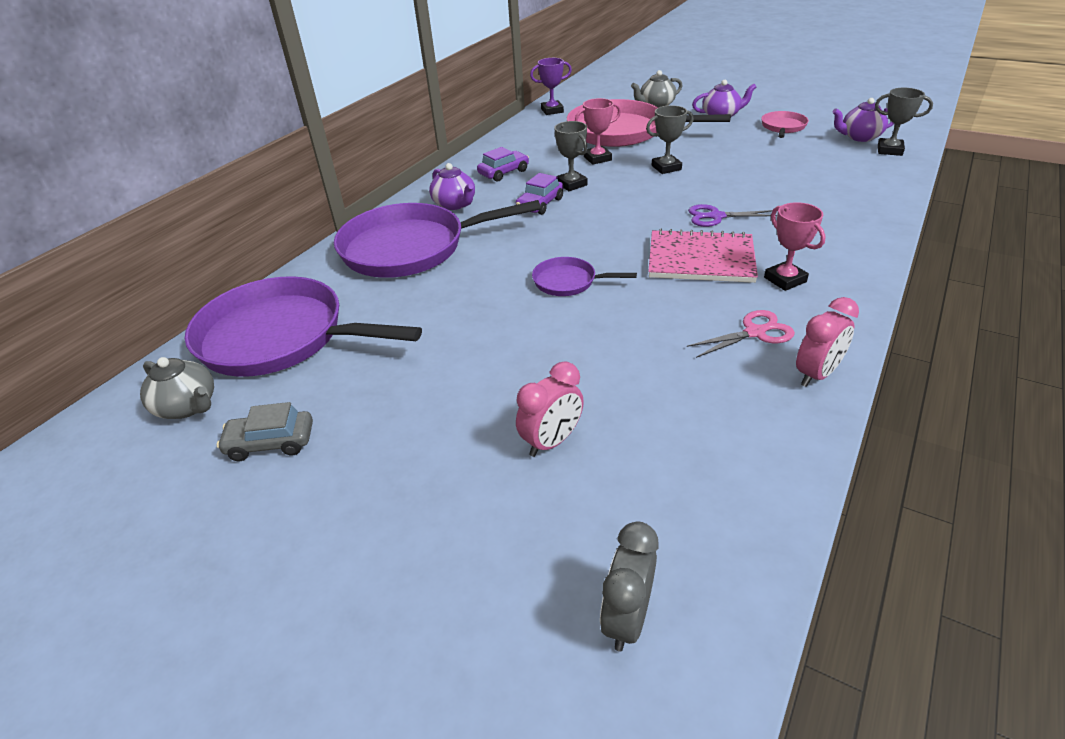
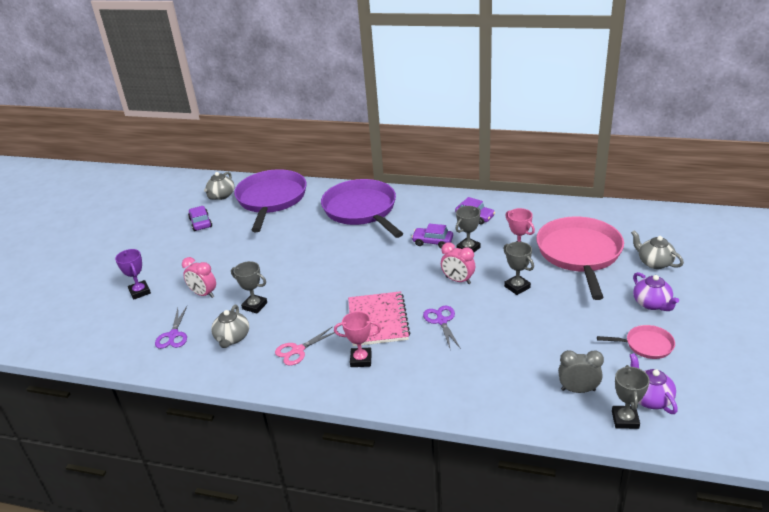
camera: 75 degrees right, 5 degrees down
grey car [217,402,313,461] -> purple car [188,206,212,231]
purple teapot [429,163,475,210] -> none
purple trophy [530,58,572,115] -> purple trophy moved to [115,249,151,299]
purple pan [532,257,637,296] -> none
grey clock [600,522,659,651] -> grey clock moved to [558,350,604,393]
pink scissors [687,310,795,358] -> pink scissors turned 90 degrees clockwise [275,326,335,366]
pink trophy [764,202,826,291] -> pink trophy turned 45 degrees clockwise [334,312,381,367]
pink clock [796,297,859,387] -> pink clock moved to [441,242,475,284]
none -> purple scissors [155,306,187,349]
none -> grey teapot [211,305,249,348]
none -> grey trophy [231,261,267,313]

